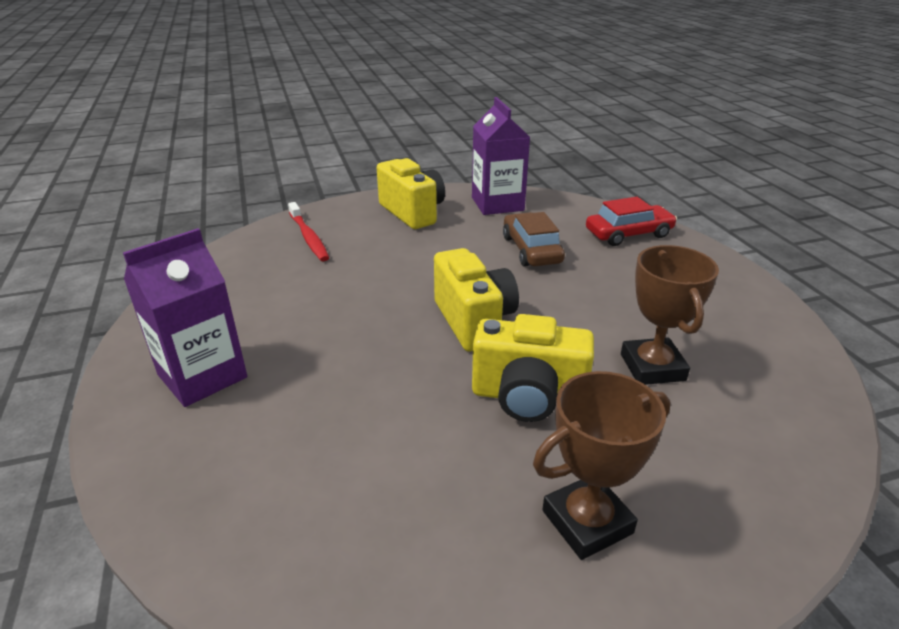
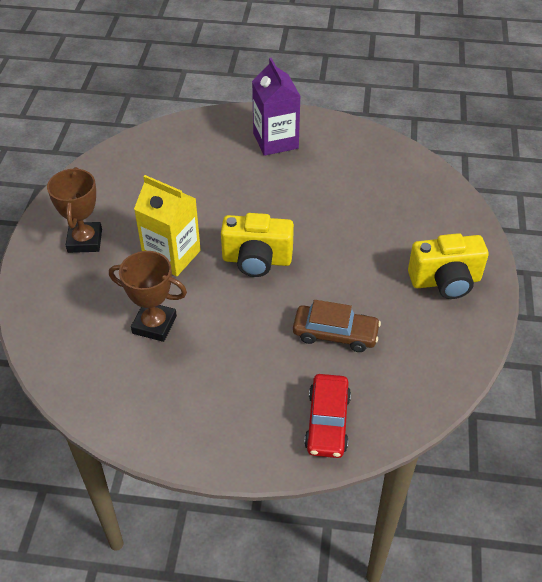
camera: 115 degrees right, 15 degrees up
red toothbrush [288,202,329,261] -> none
purple carton [472,97,531,215] -> none
yellow camera [472,314,594,422] -> yellow carton [134,175,201,276]

